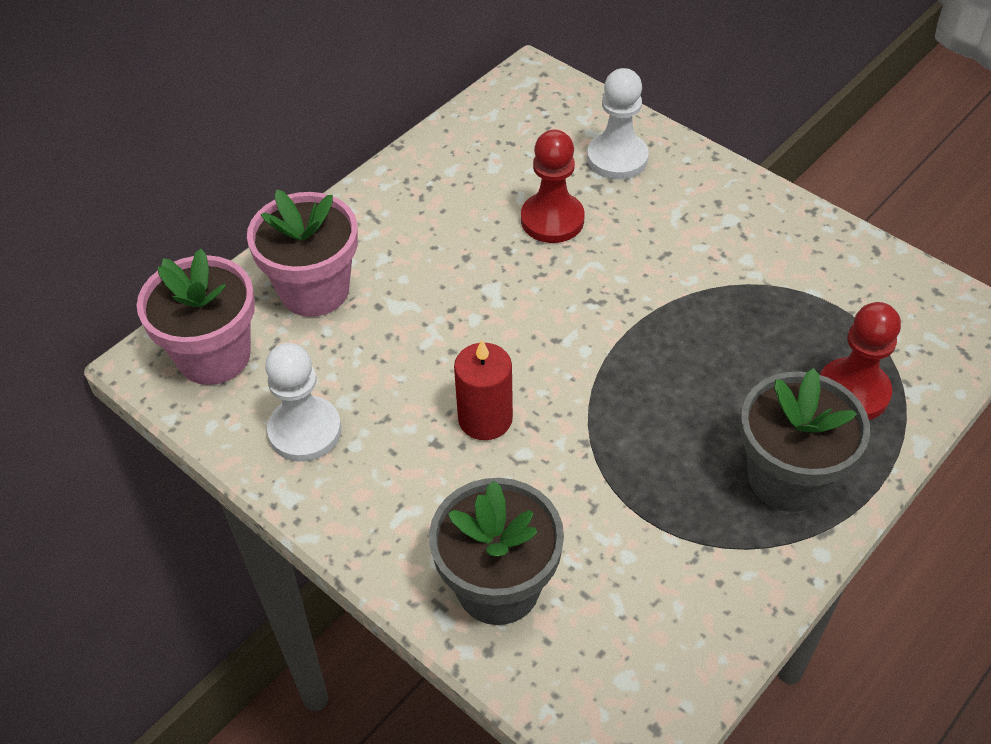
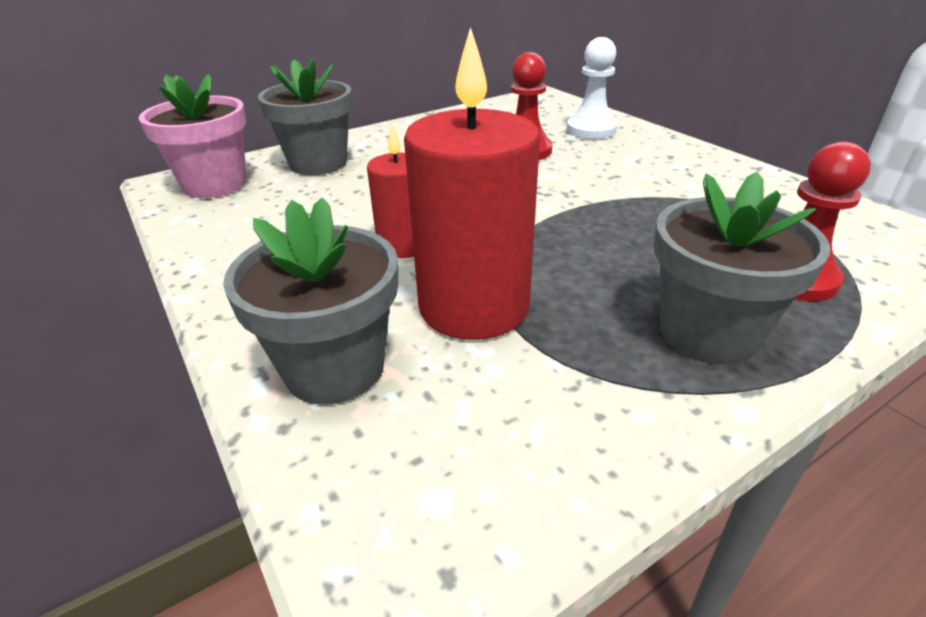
camera: 15 degrees right, 15 degrees down
pink flower pot [247,190,358,317] -> grey flower pot [258,59,352,175]
white pawn [265,343,341,462] -> none
none -> red candle [404,27,540,340]

